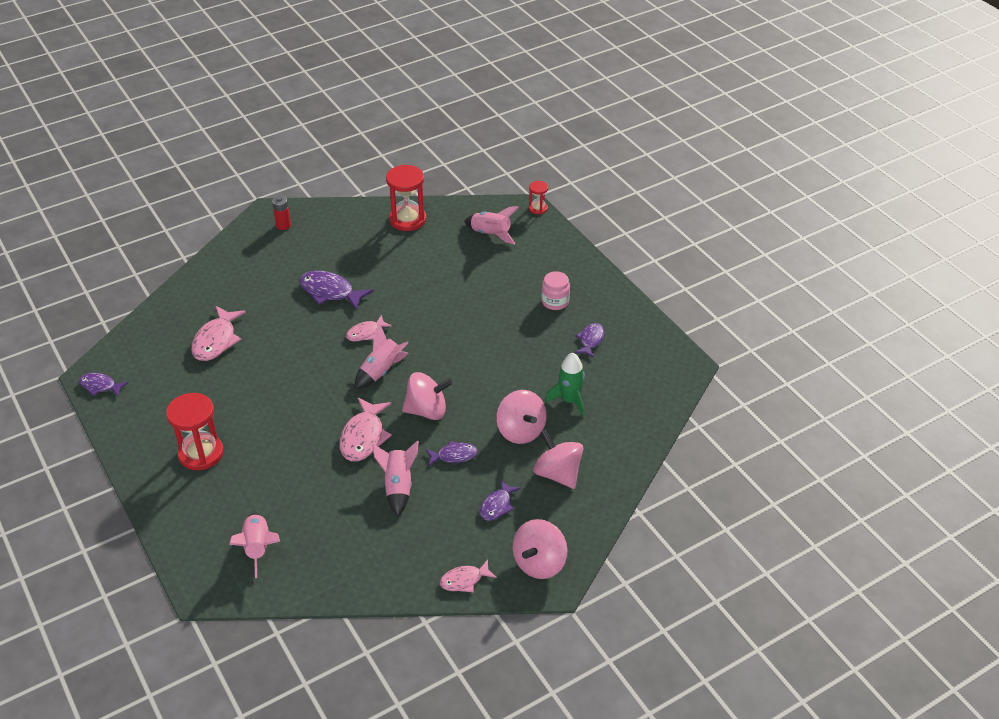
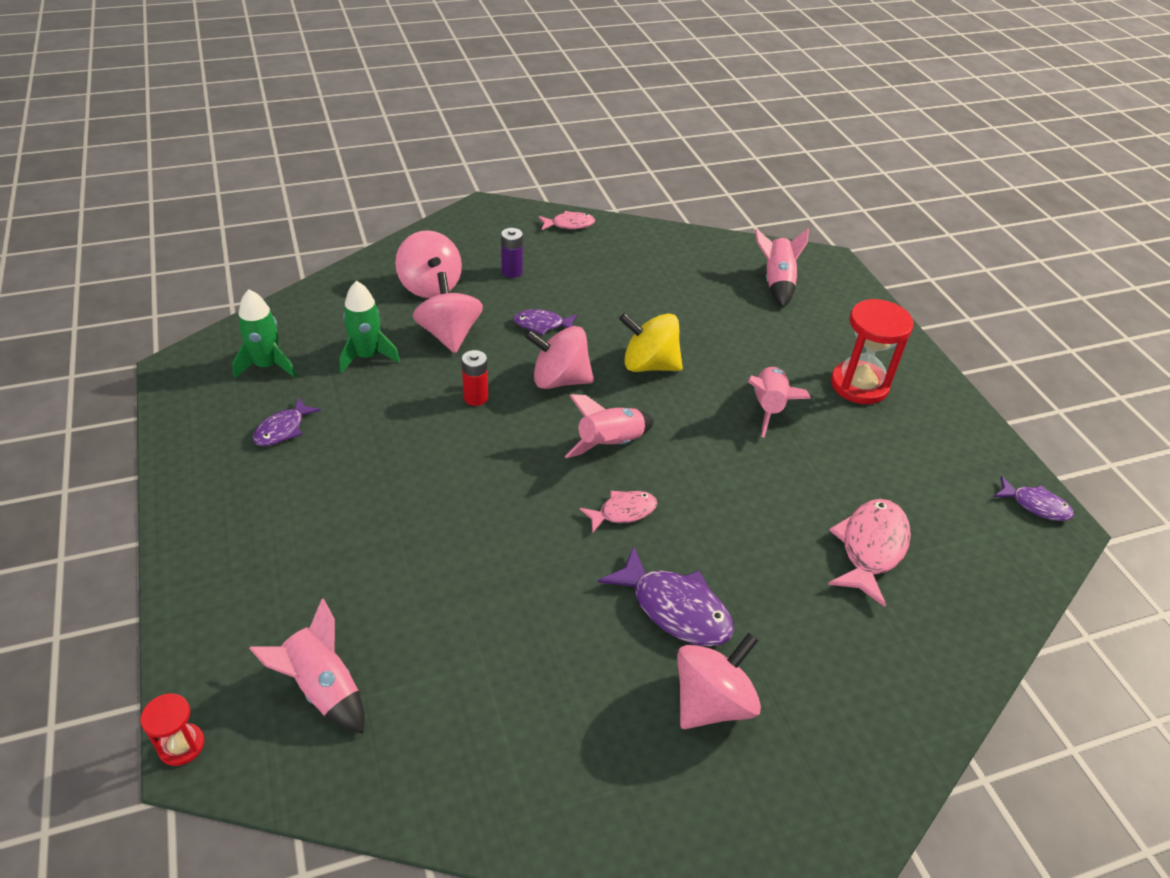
camera: 170 degrees left, 0 degrees up
red battery [272,196,291,230] -> red battery moved to [462,350,488,406]
pink fish [339,397,392,462] -> yellow spinning top [619,313,683,372]
pink rocket [372,440,419,516] -> pink rocket moved to [748,367,811,438]
red hourglass [386,165,426,231] -> none
purple fish [480,480,521,521] -> purple battery [501,228,523,278]
pink spinning top [513,519,567,579] -> pink spinning top moved to [677,633,761,729]
pink jar [541,271,570,310] -> none
none -> green rocket [232,289,296,378]

